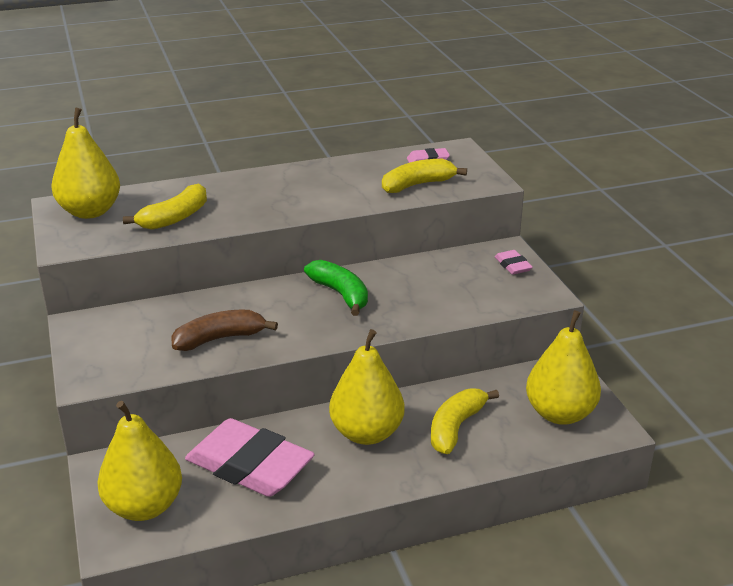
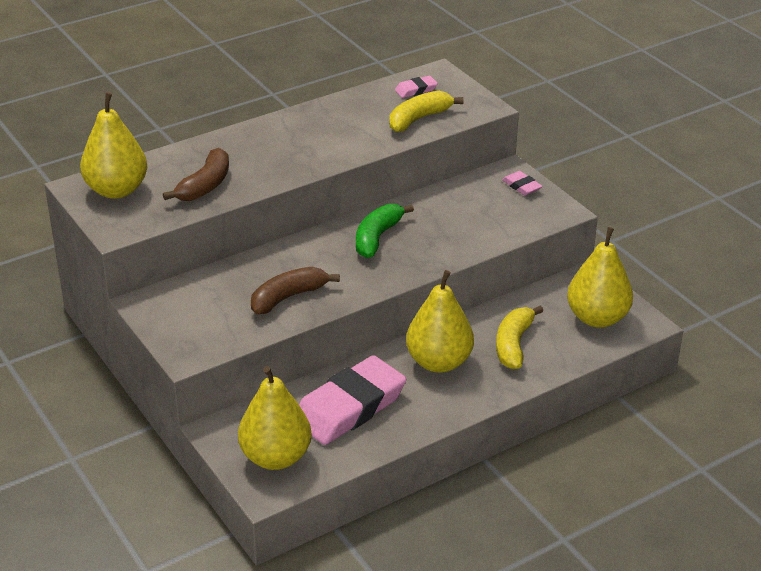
camera: 15 degrees left, 5 degrees up
yellow banana [123,184,207,230] -> brown banana [163,148,229,201]
pink eraser [185,418,315,497] -> pink eraser turned 60 degrees counterclockwise [299,355,406,445]
green banana [304,260,368,316] -> green banana turned 105 degrees counterclockwise [356,204,414,258]

